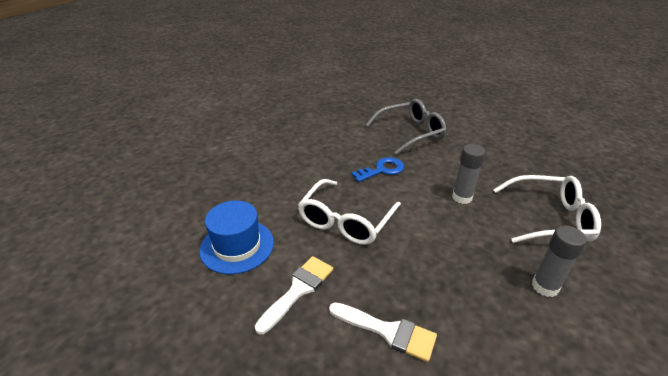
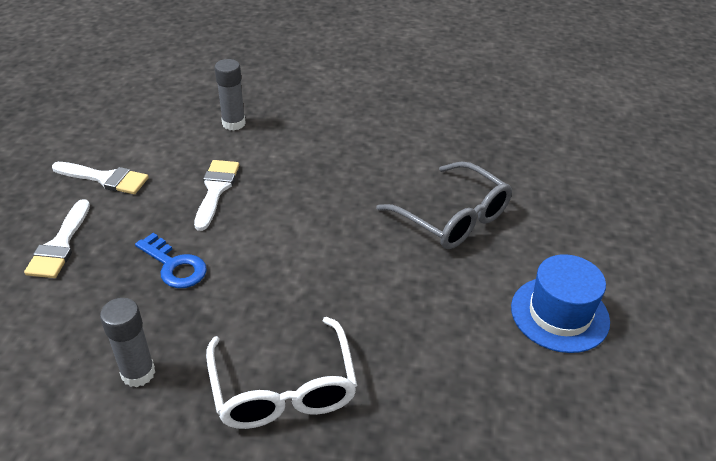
camera: 70 degrees right, 5 degrees up
blue hat [199,200,274,274] -> blue hat moved to [511,254,610,353]
white glasses [298,179,401,245] -> white brush [194,160,239,231]
blue key [351,157,404,182] -> blue key moved to [135,233,207,288]
grey glue stick [452,144,486,204] -> grey glue stick moved to [214,59,246,130]

